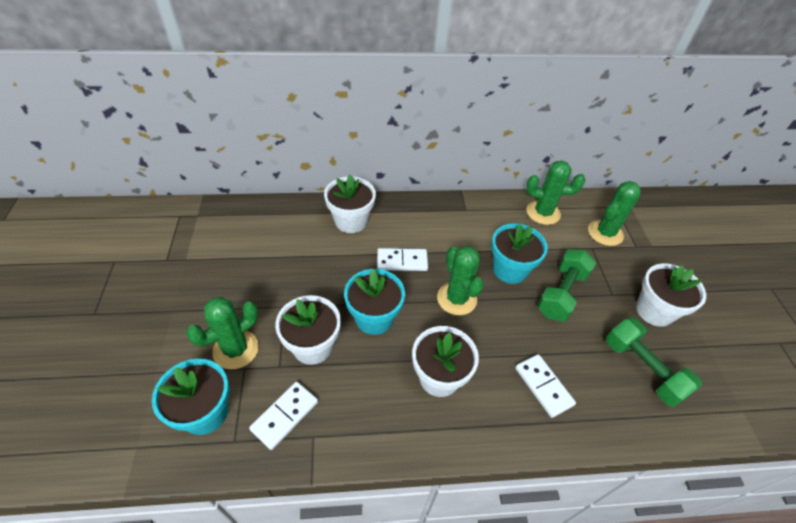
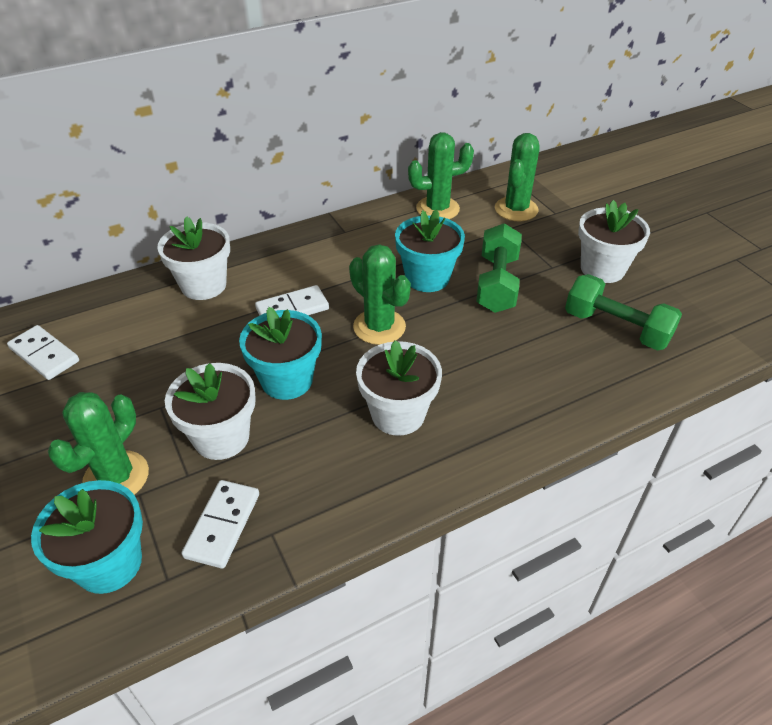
camera: 20 degrees left, 5 degrees down
white domino [515,354,576,418] -> white domino moved to [7,325,79,380]

